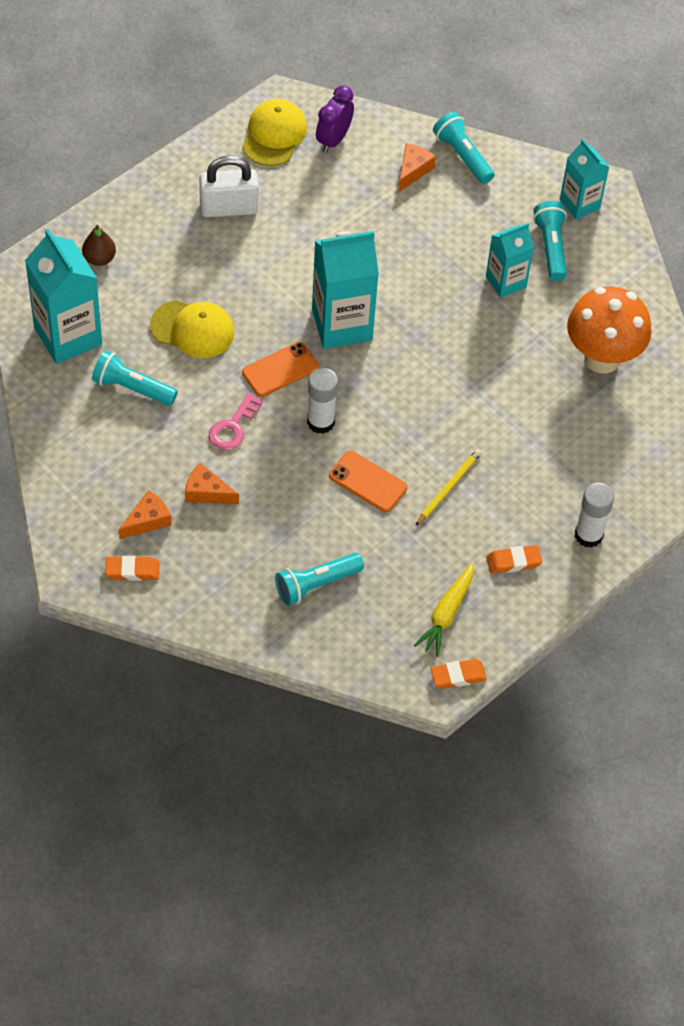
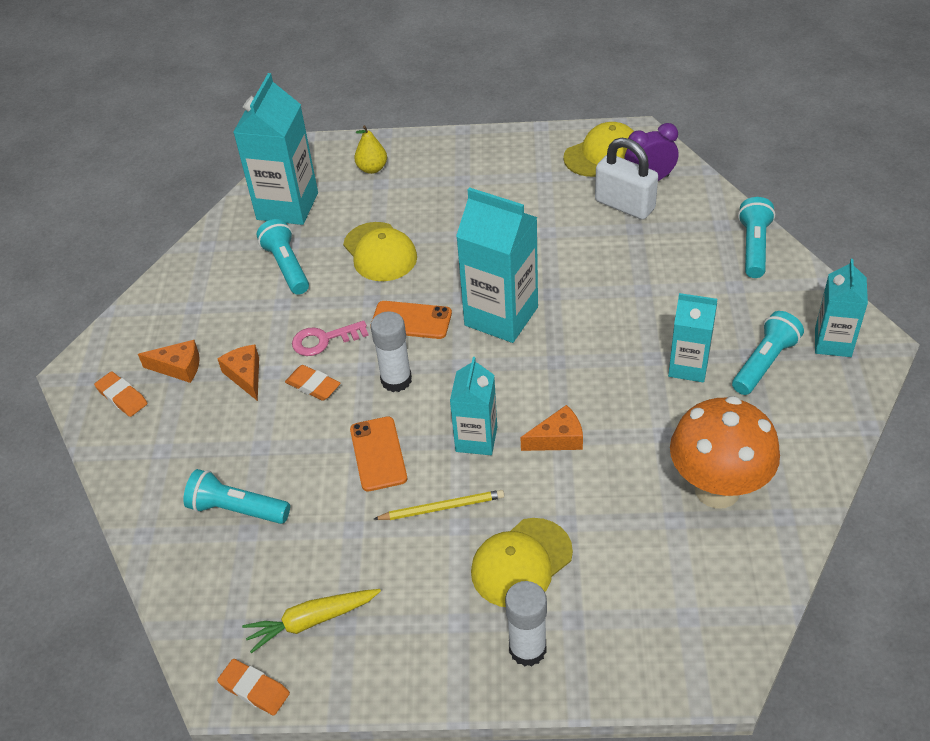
camera: 50 degrees right, 10 degrees down
brown pear [82,225,116,266] -> yellow pear [354,125,387,174]
white padlock [199,155,259,217] -> white padlock moved to [595,138,658,220]
orange cheese [399,143,436,192] -> orange cheese moved to [520,405,583,451]
orange eraser [486,545,542,574] -> orange eraser moved to [285,365,340,401]
none -> turquoise carton [450,357,497,455]
none -> yellow cap [471,518,573,607]

